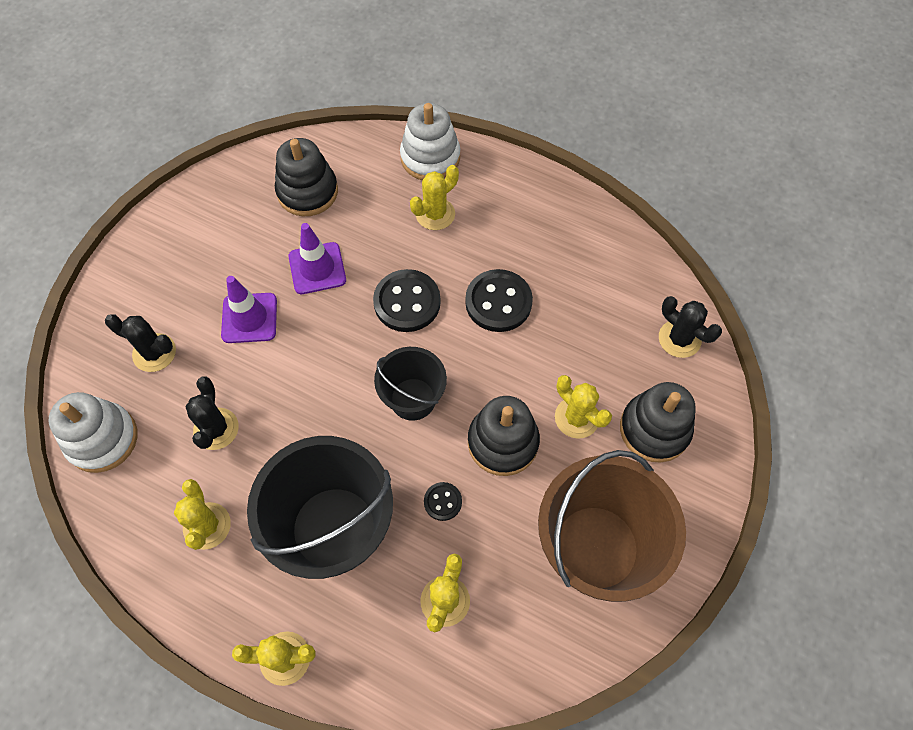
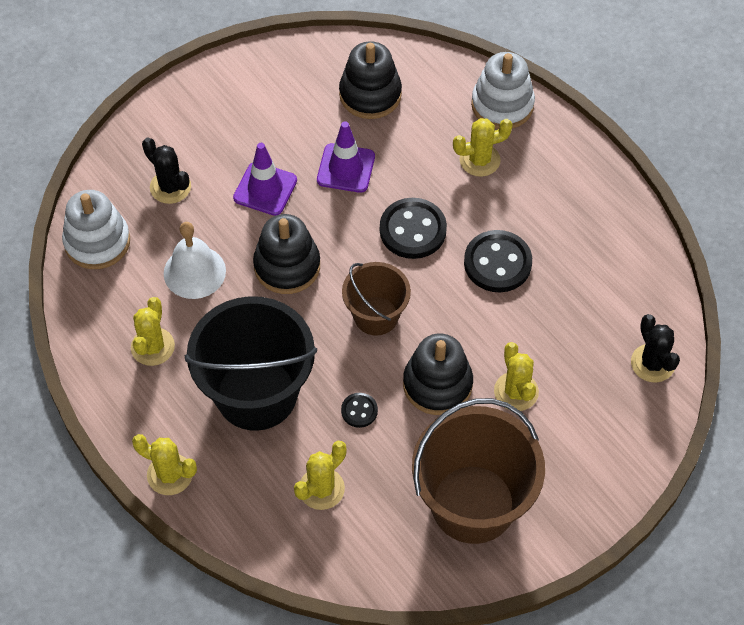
camera: 25 degrees right, 5 degrees down
black cactus [186,376,239,450] -> white bell [164,222,226,299]
black bucket [374,347,447,421] -> brown bucket [342,262,411,336]
black stacking toy [620,382,696,463] -> black stacking toy moved to [253,214,320,294]

